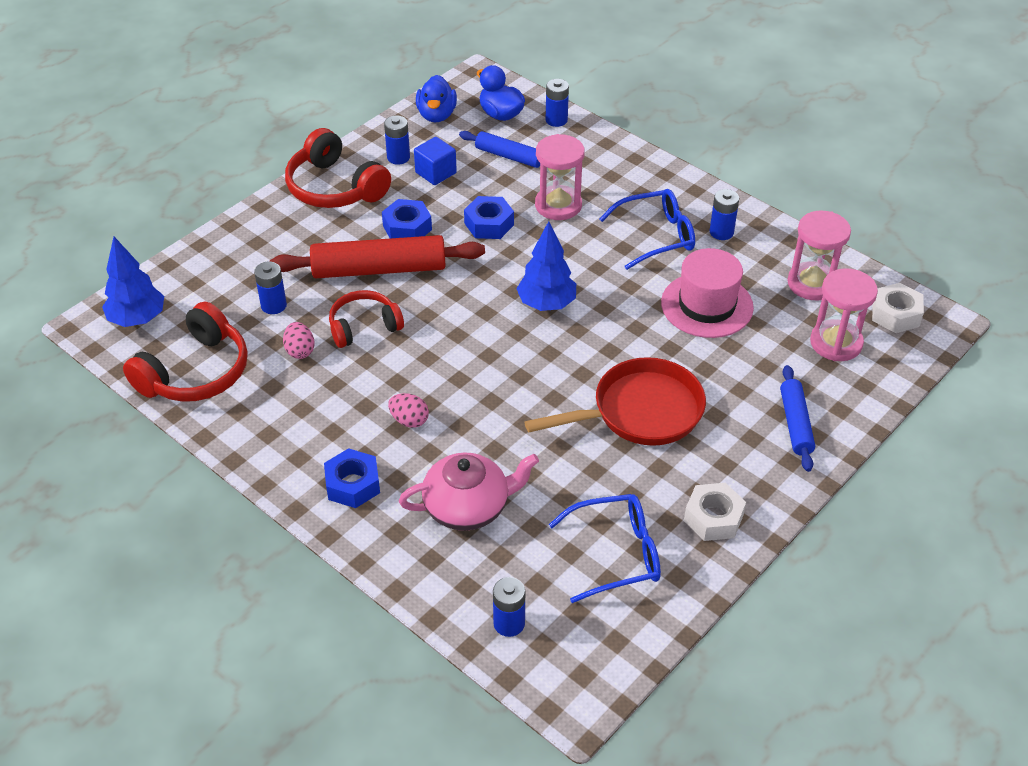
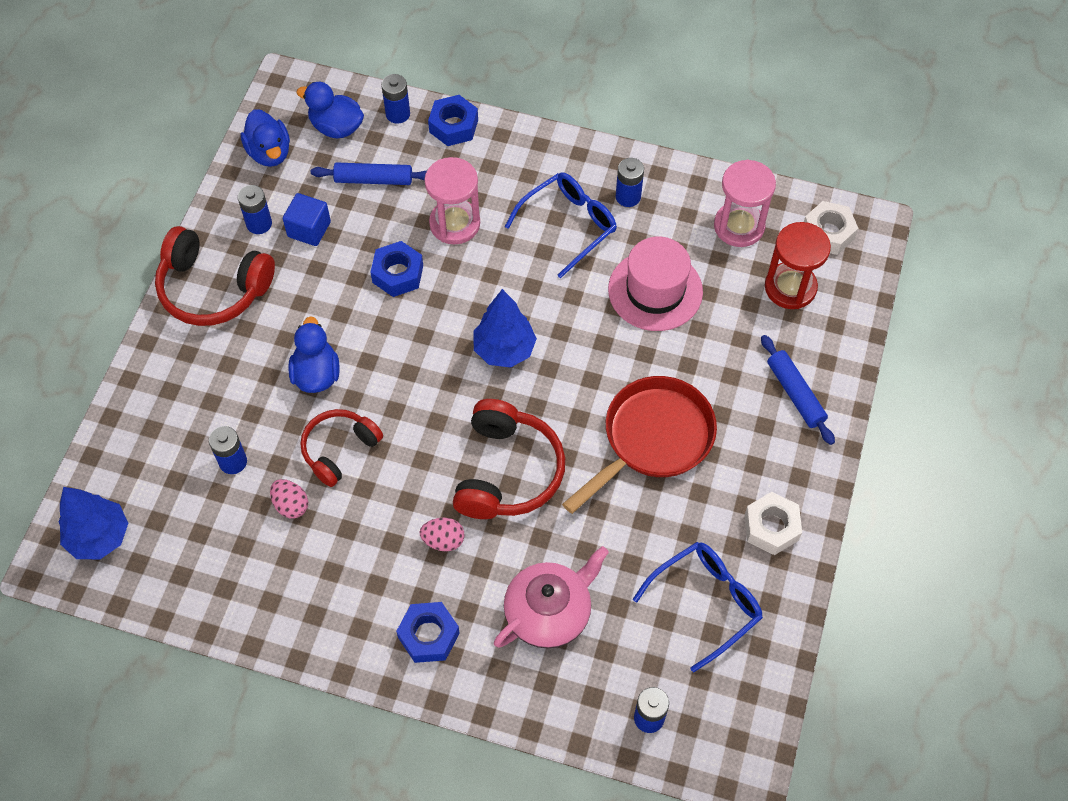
camera: 25 degrees left, 15 degrees up
red headphones [123,301,248,402] -> red headphones moved to [453,399,565,519]
red rolling pin [270,235,485,278] -> blue duck [288,316,340,393]
blue nut [382,199,432,238] -> blue nut moved to [428,95,478,146]
pink hourglass [810,268,878,361] -> red hourglass [765,222,831,309]

